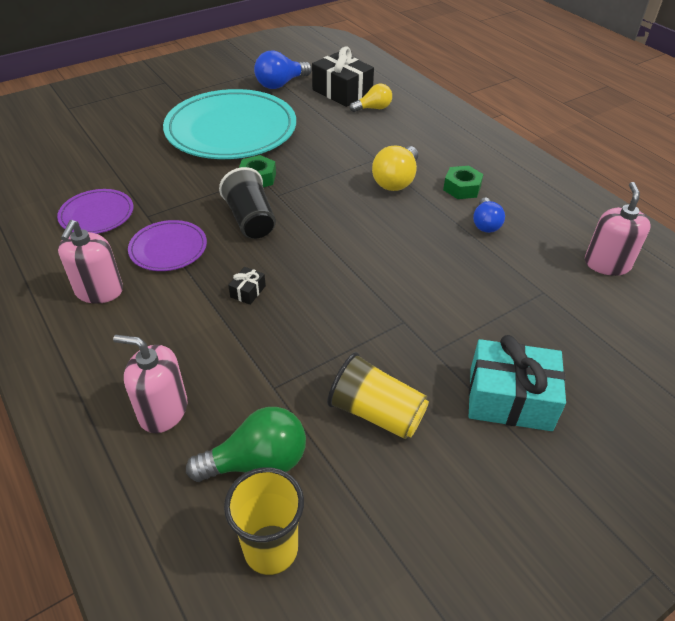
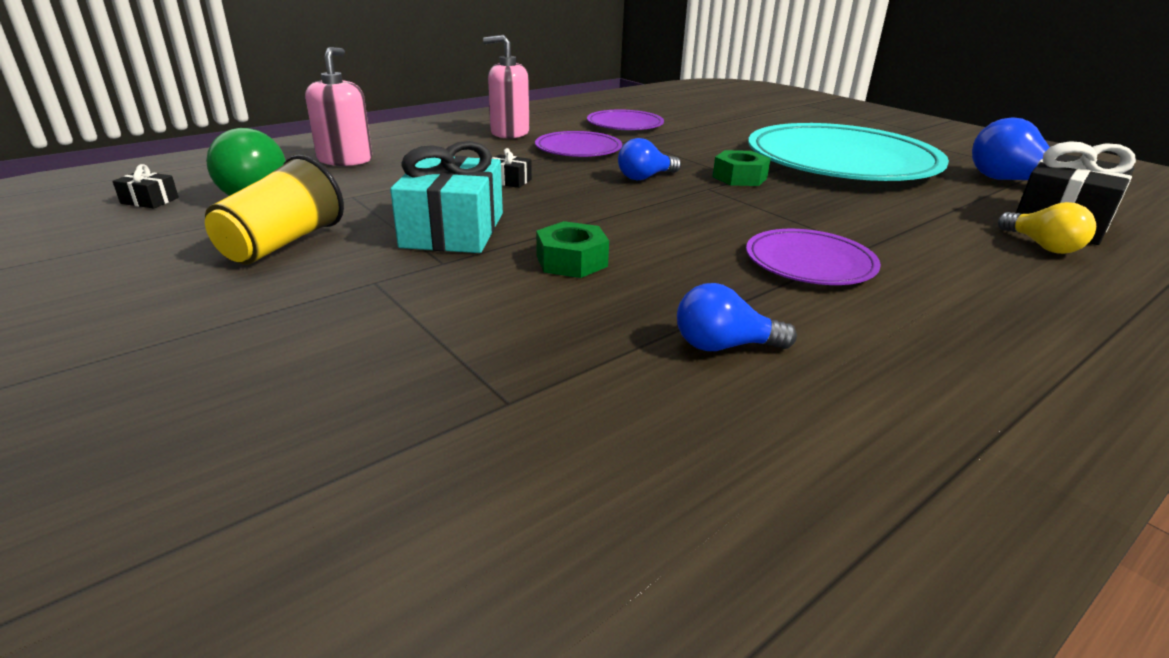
camera: 85 degrees right, 15 degrees down
black cup [219,167,276,239] -> blue light bulb [618,138,681,180]
yellow cup [224,467,304,575] -> black gift [112,164,179,209]
yellow light bulb [372,146,418,191] -> purple plate [746,229,881,285]
green nut [443,166,484,199] -> green nut moved to [536,221,609,278]
turquoise gift [469,335,566,431] -> turquoise gift moved to [390,141,503,253]
pink soap dispenser [585,182,651,276] -> none

